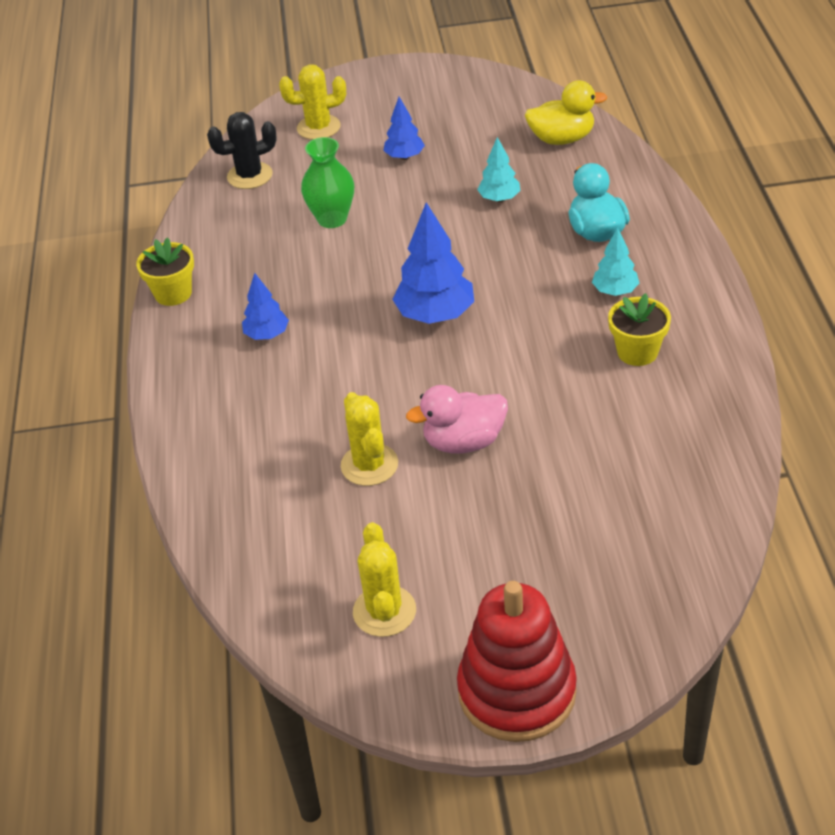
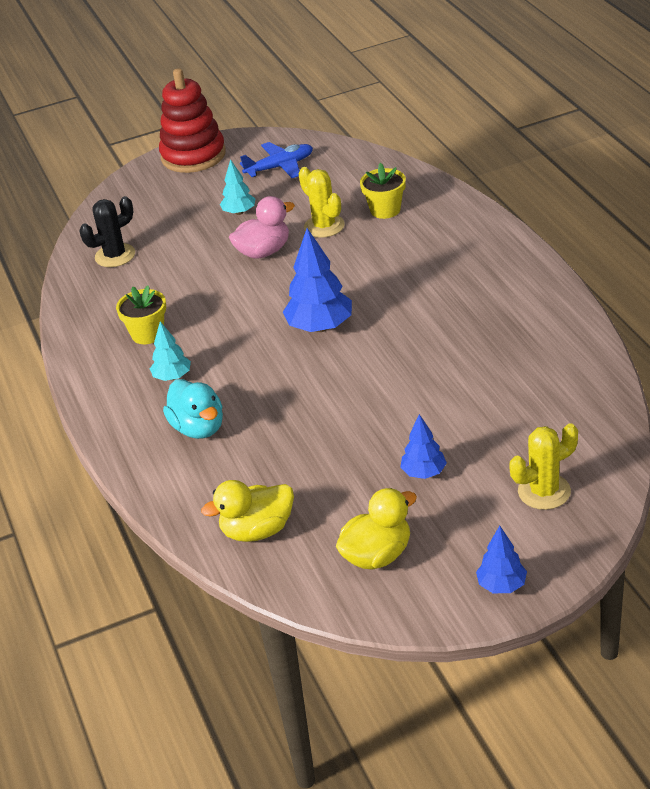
camera: 165 degrees right, 5 degrees down
yellow flower pot [136,237,194,306] -> yellow flower pot moved to [360,163,406,219]
black cactus [207,112,277,189] -> black cactus moved to [79,196,135,267]
blue tree [242,273,289,340] -> blue tree moved to [476,526,527,593]
green vase [301,137,354,228] -> none
yellow cactus [353,522,416,637] -> blue plane [240,142,313,178]
turquoise tree [477,137,521,202] -> turquoise tree moved to [220,159,255,215]
none -> yellow duck [336,488,417,570]

